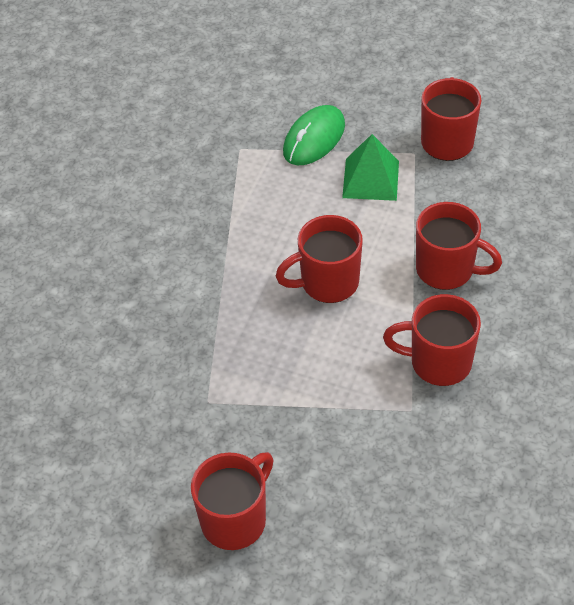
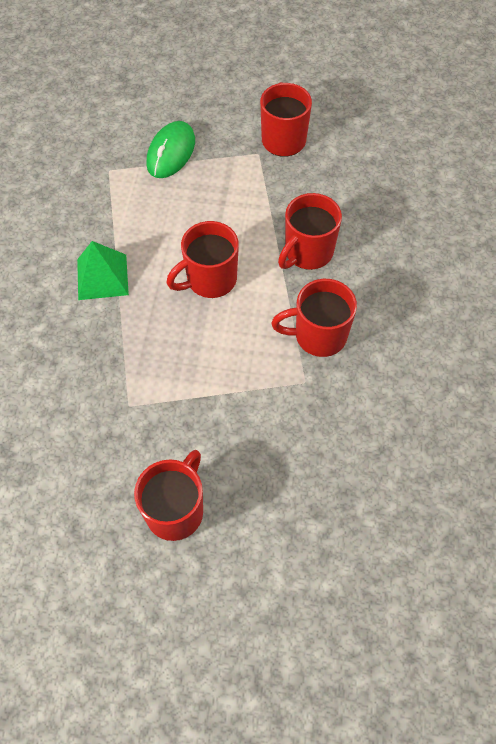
camera: 15 degrees left, 10 degrees up
green pyramid [342,134,399,201] -> green pyramid moved to [77,241,129,300]
red mug [416,202,502,290] -> red mug turned 120 degrees clockwise [278,193,342,270]

